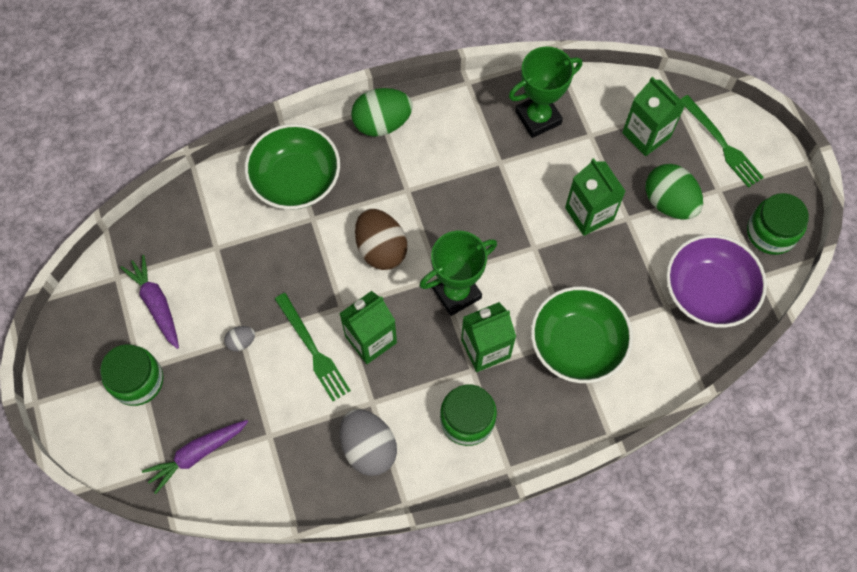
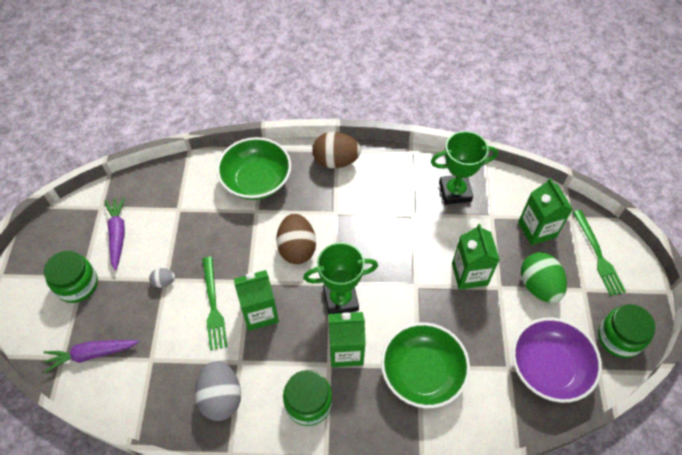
camera: 20 degrees right, 10 degrees down
green egg [351,88,413,137] -> brown egg [312,132,361,168]

